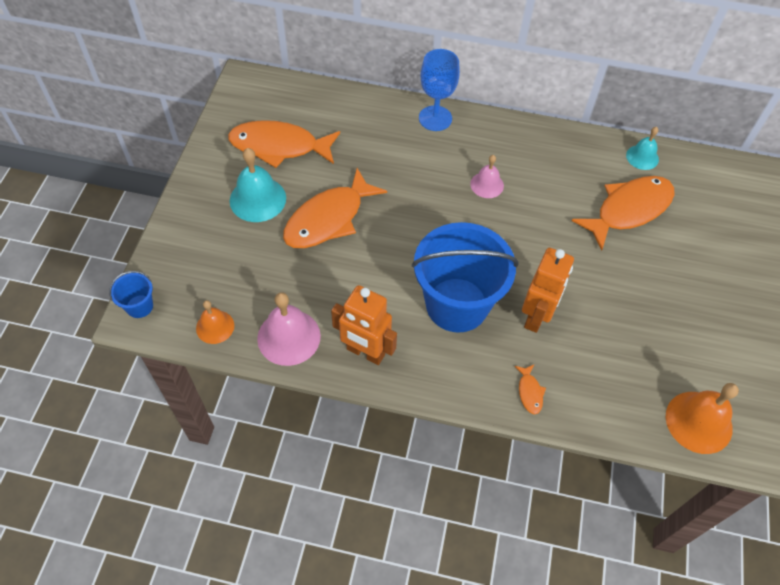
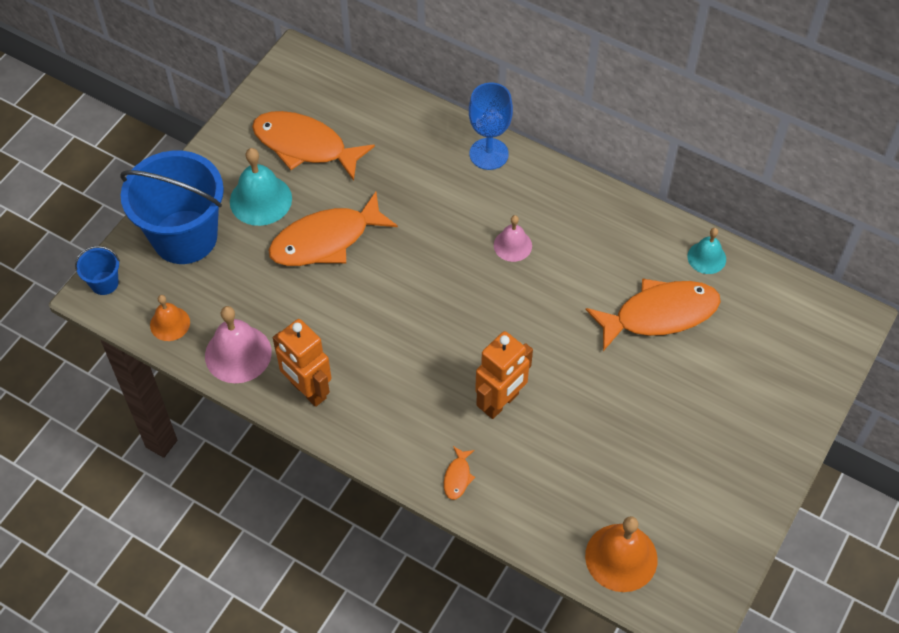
camera: 20 degrees right, 0 degrees up
blue bucket [412,222,519,333] -> blue bucket moved to [120,151,224,264]

